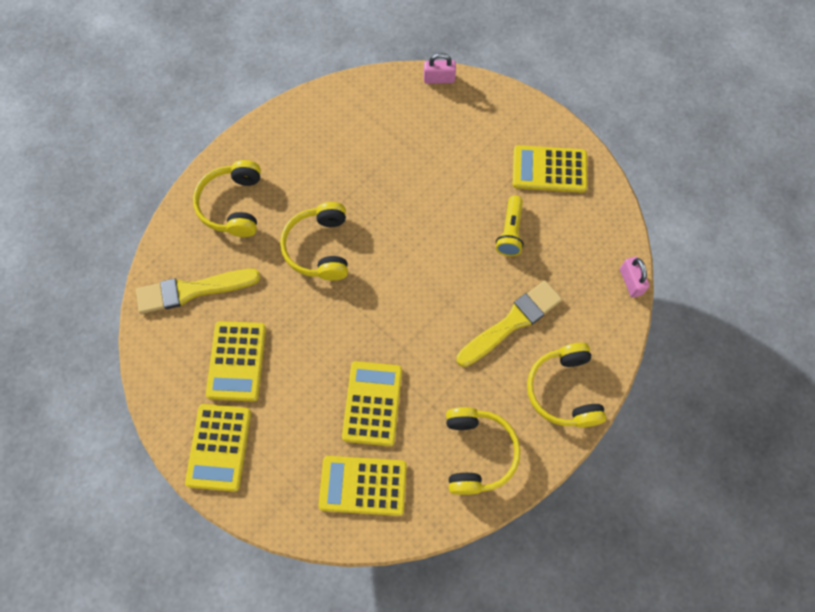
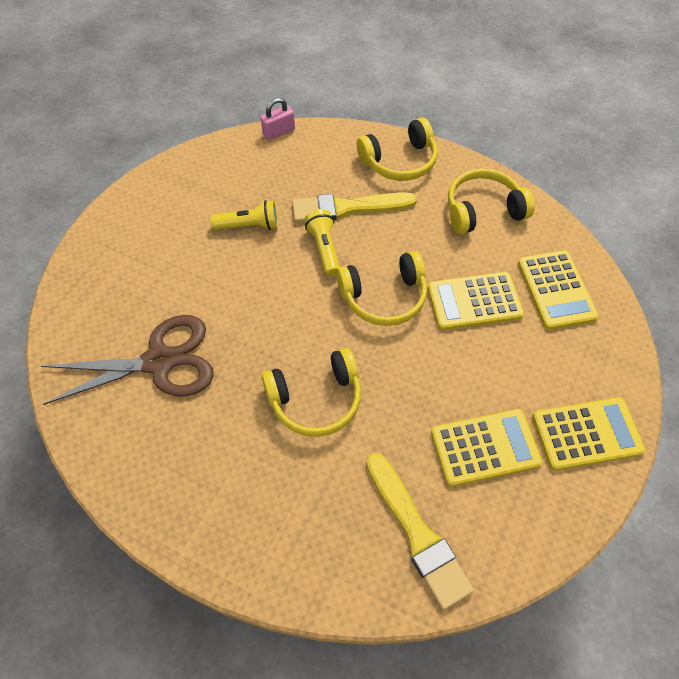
camera: 105 degrees left, 10 degrees down
yellow headphones [193,160,261,237] -> yellow headphones moved to [337,251,427,326]
pink padlock [424,53,456,84] -> none
yellow brush [457,280,562,367] -> yellow brush turned 45 degrees counterclockwise [292,192,417,223]
yellow calculator [513,145,587,193] -> none
none -> brown scissors [41,315,214,405]
none -> yellow flashlight [304,209,340,276]

